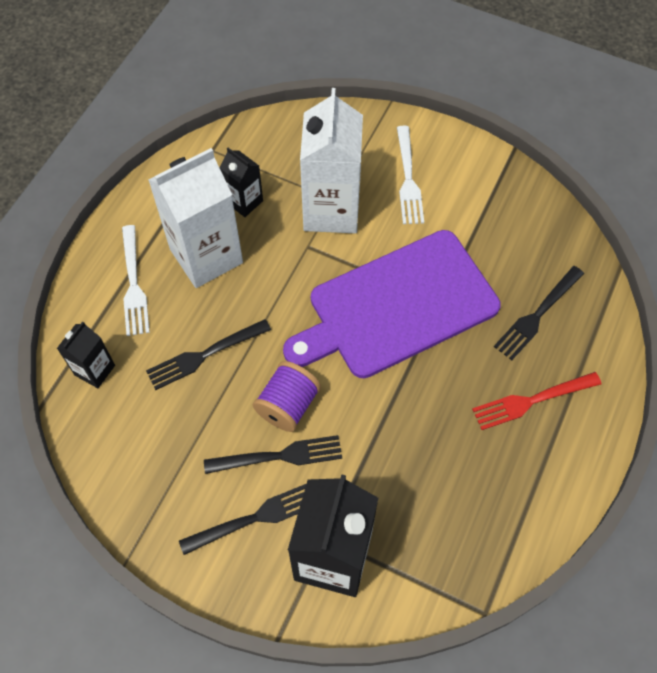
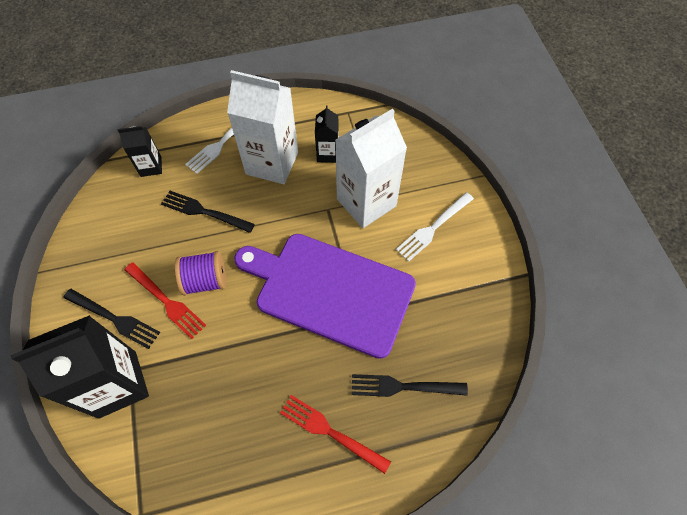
camera: 50 degrees right, 0 degrees up
black fork [204,435,342,474] -> red fork [125,262,206,339]

